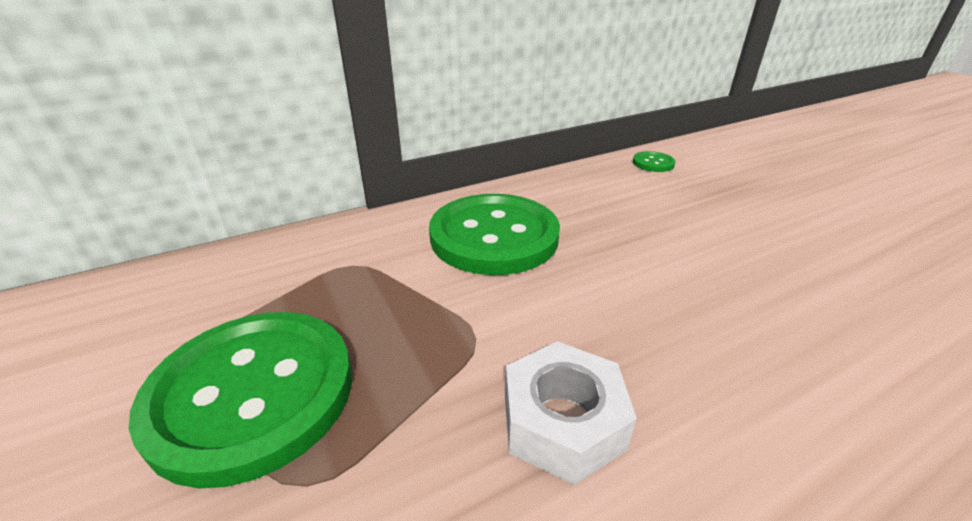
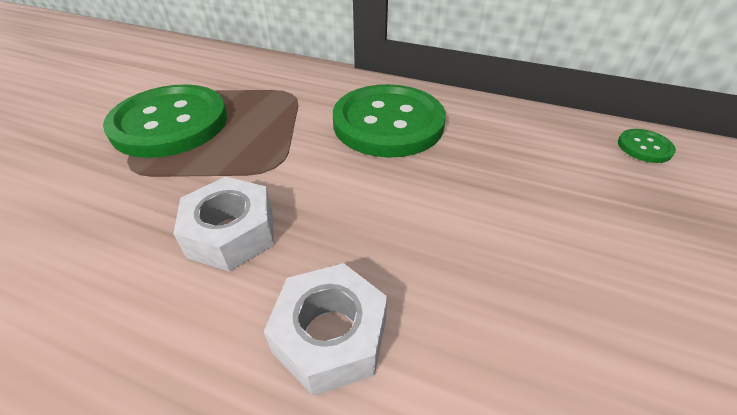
camera: 50 degrees right, 10 degrees up
none -> white nut [264,263,387,396]

